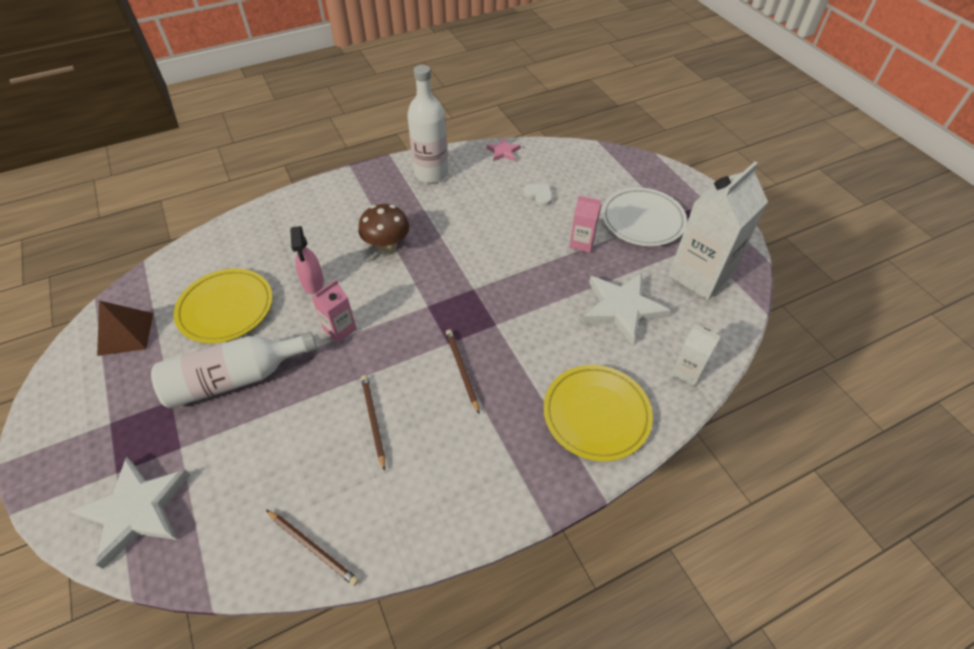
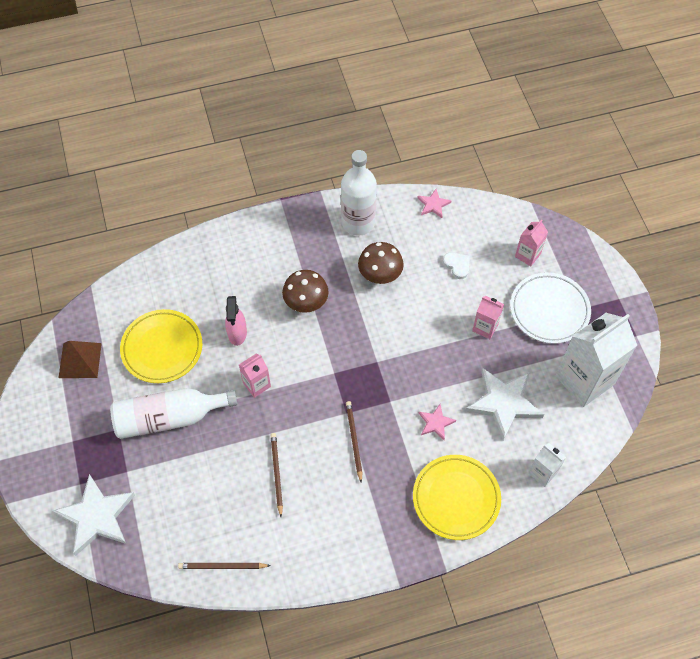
camera: 10 degrees right, 10 degrees up
brown pencil [266,510,359,586] -> brown pencil turned 135 degrees clockwise [178,563,271,569]
none -> brown mushroom [358,242,404,284]
none -> pink star [419,404,456,440]
none -> pink carton [515,219,548,266]

